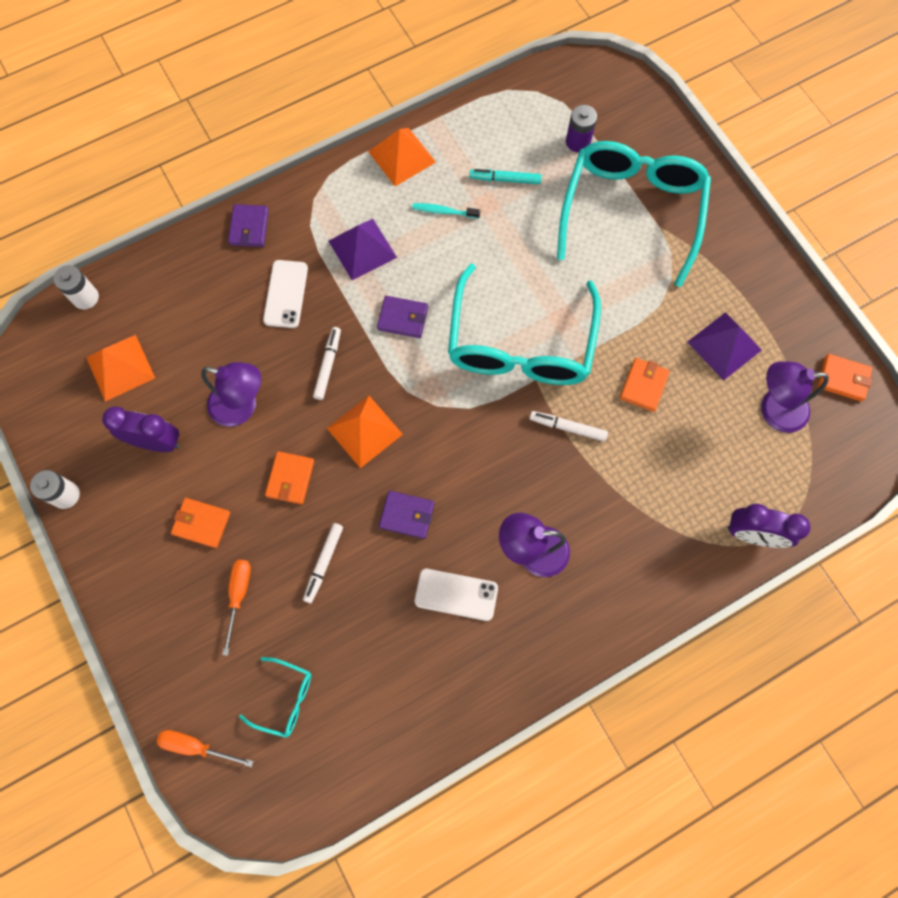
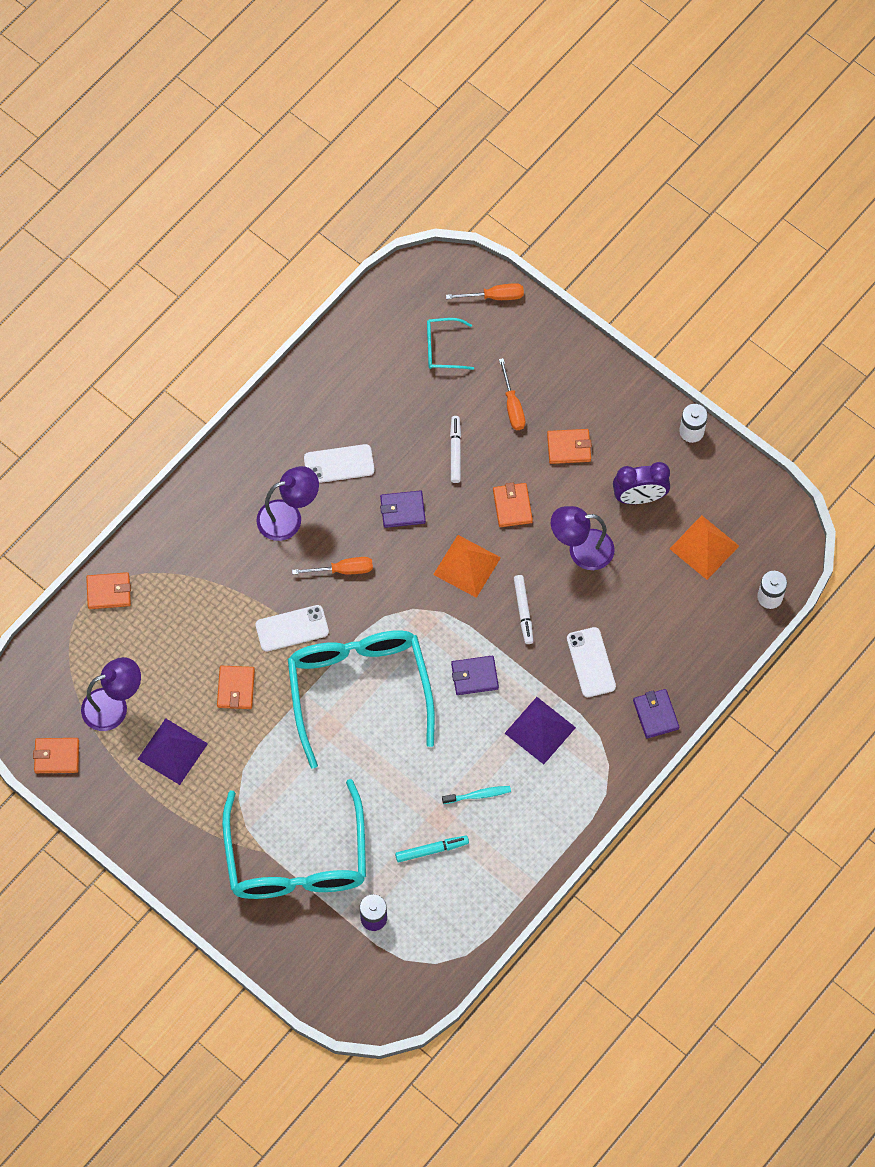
camera: 160 degrees right, 5 degrees down
orange pyramid [368,128,436,186] -> none
white marker [530,411,608,441] -> white phone [255,605,329,652]
purple clock [728,504,810,548] -> orange wallet [86,572,131,609]
none -> orange screwdriver [292,557,373,575]

